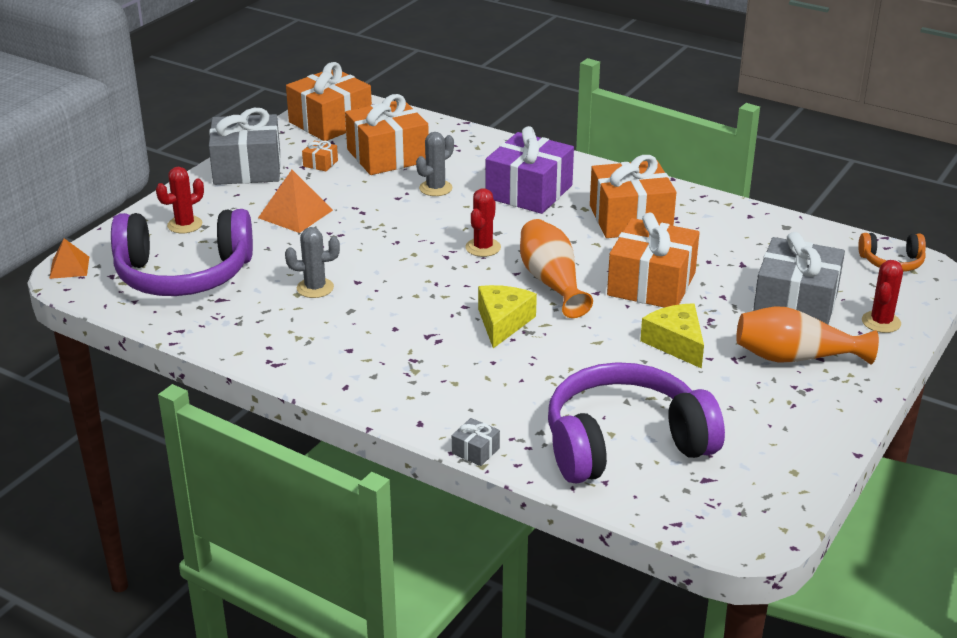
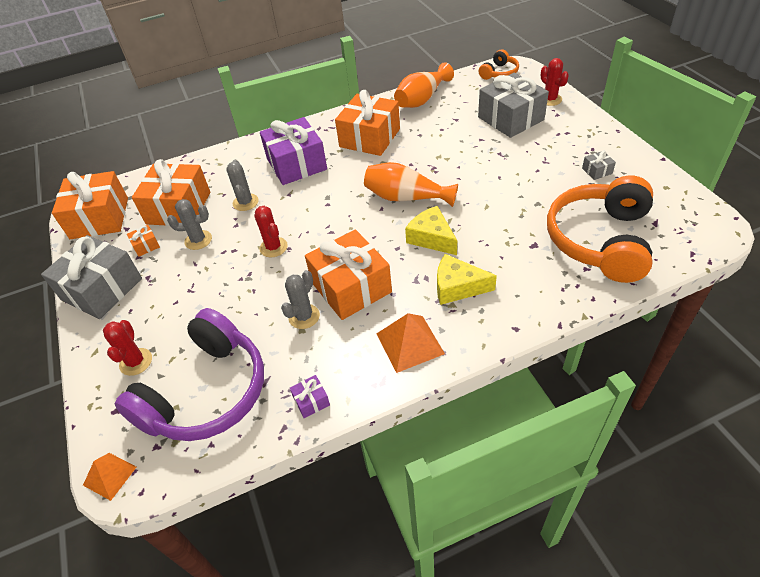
camera: 50 degrees left, 15 degrees up
orange pyramid [258,170,333,233] -> orange pyramid moved to [377,313,445,373]
grey gift [452,418,500,466] -> grey gift moved to [582,151,616,180]
red cactus [465,188,501,257] -> red cactus moved to [254,206,288,257]
purple headphones [548,362,725,484] -> orange headphones [547,175,653,283]
orange gift [607,213,700,308] -> orange gift moved to [305,229,392,320]
yellow cheese [640,303,704,369] -> yellow cheese moved to [437,254,497,305]
orange vase [736,306,879,365] -> orange vase moved to [394,62,454,108]
none -> grey cactus [167,199,212,250]
none -> purple gift [290,375,330,418]

